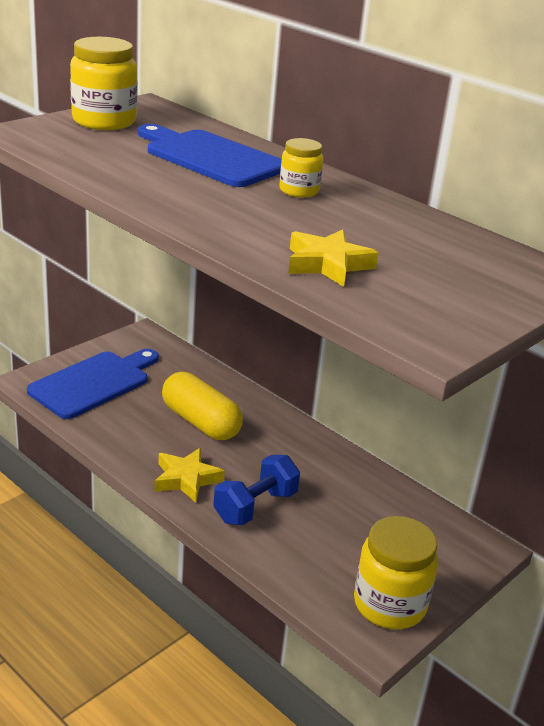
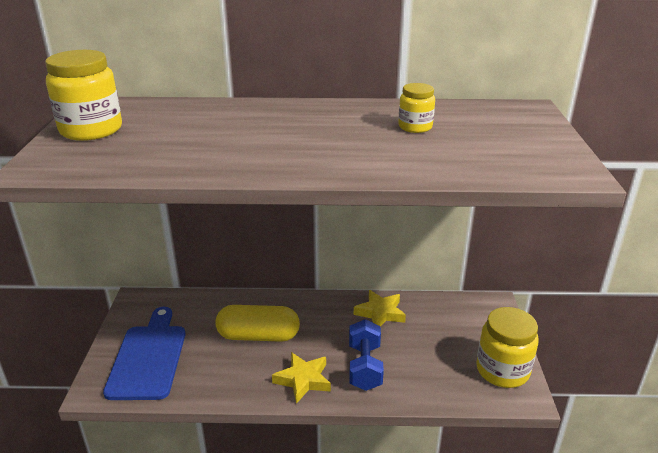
camera: 40 degrees left, 0 degrees up
blue cutting board [138,124,282,187] -> none
yellow jar [279,138,323,198] -> yellow jar moved to [398,83,435,133]
yellow star [288,229,378,287] -> yellow star moved to [354,290,406,327]

